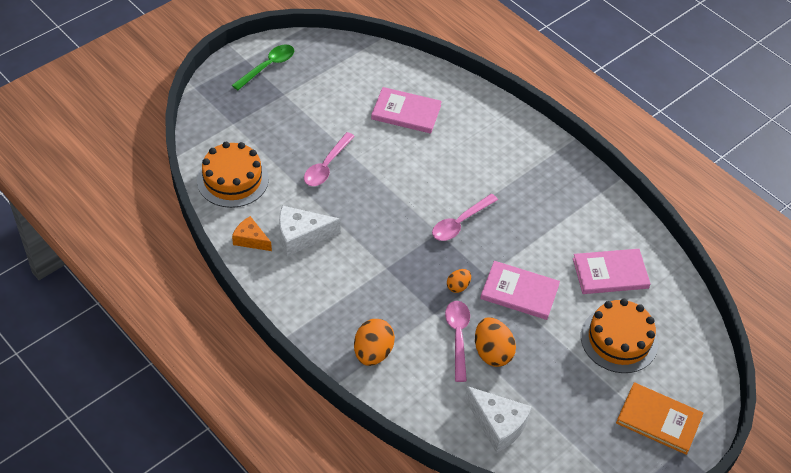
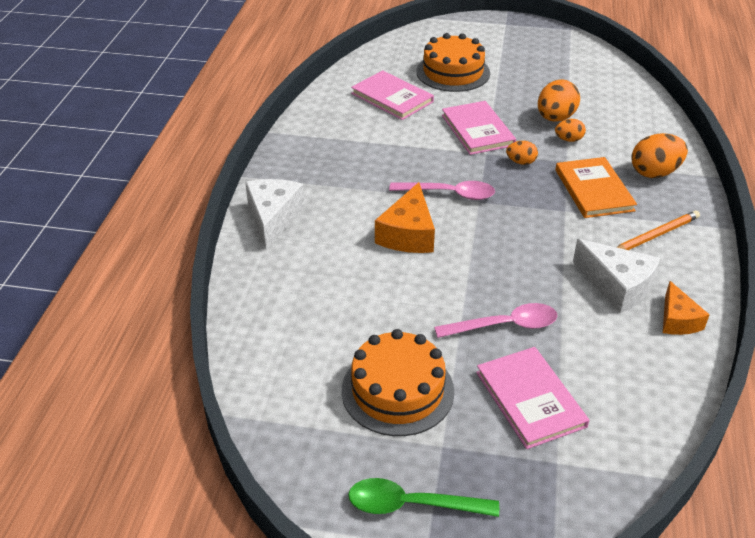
camera: 125 degrees left, 10 degrees down
orange cake [197,142,269,208] -> orange cake moved to [342,329,454,436]
pink book [371,87,442,133] -> pink book moved to [476,347,589,449]
pink spoon [445,301,470,382] -> orange egg [555,119,586,142]
white cheese [465,386,532,453] -> white cheese moved to [245,179,304,249]
orange book [616,382,704,455] -> orange book moved to [555,157,637,218]
none -> orange cheese [375,182,435,253]
none -> orange pencil [617,210,700,250]

